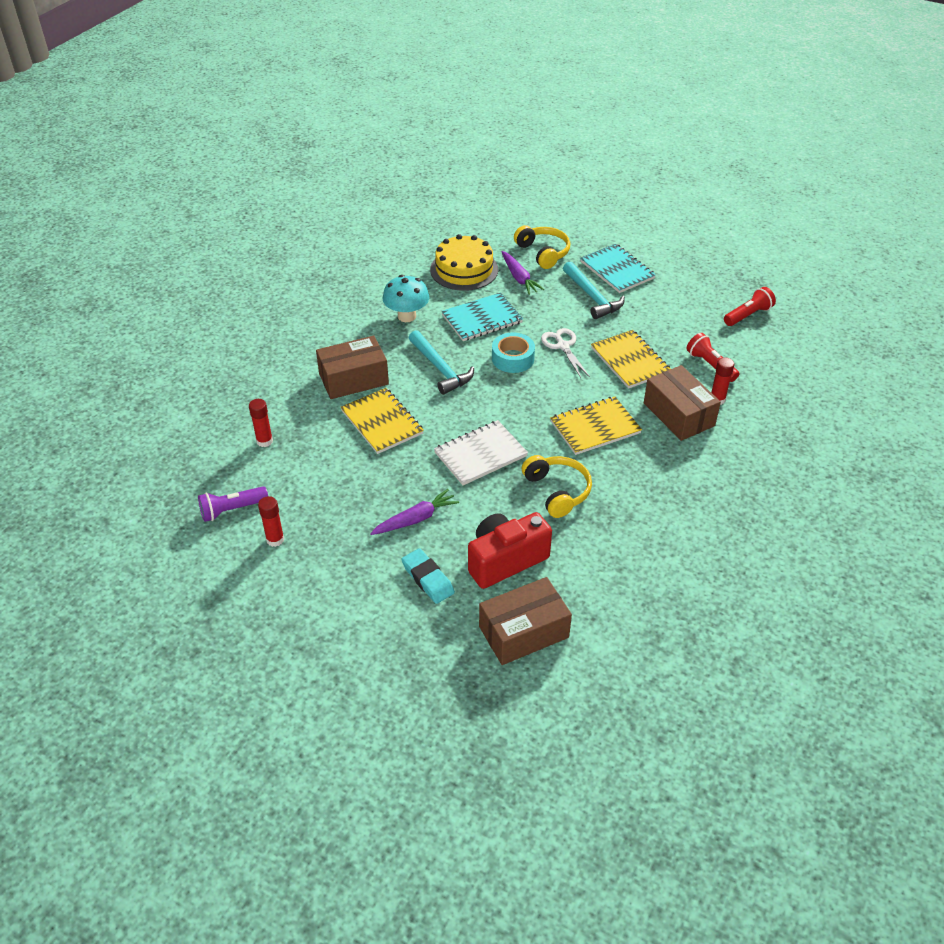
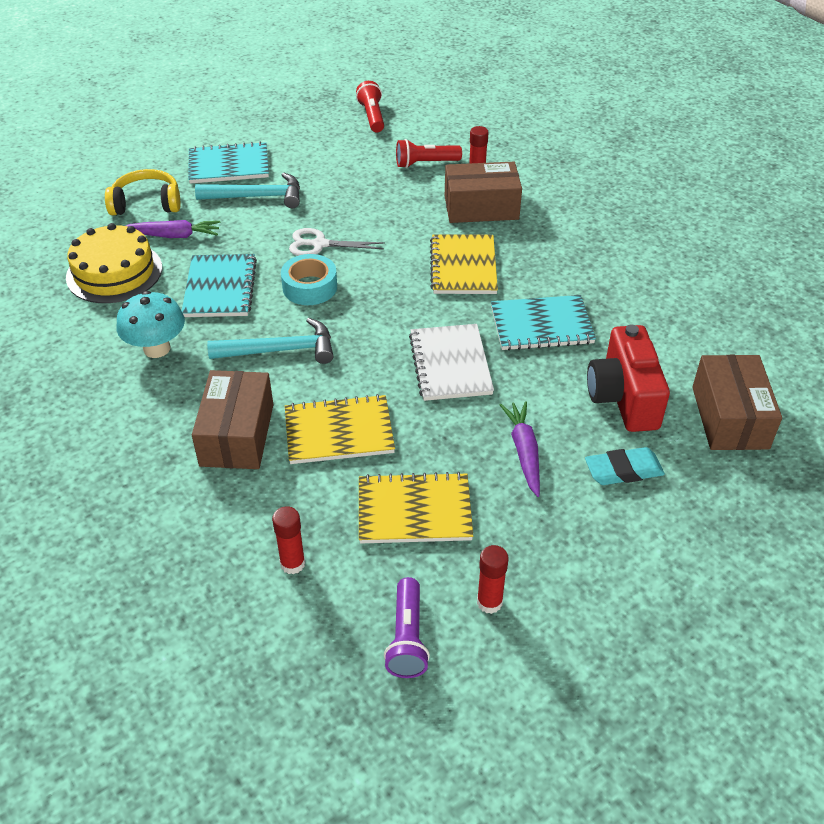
camera: 65 degrees left, 0 degrees up
yellow headphones [522,455,592,518] -> turquoise notebook [491,295,596,351]
yellow notebook [591,330,670,389] -> yellow notebook moved to [359,472,473,544]

